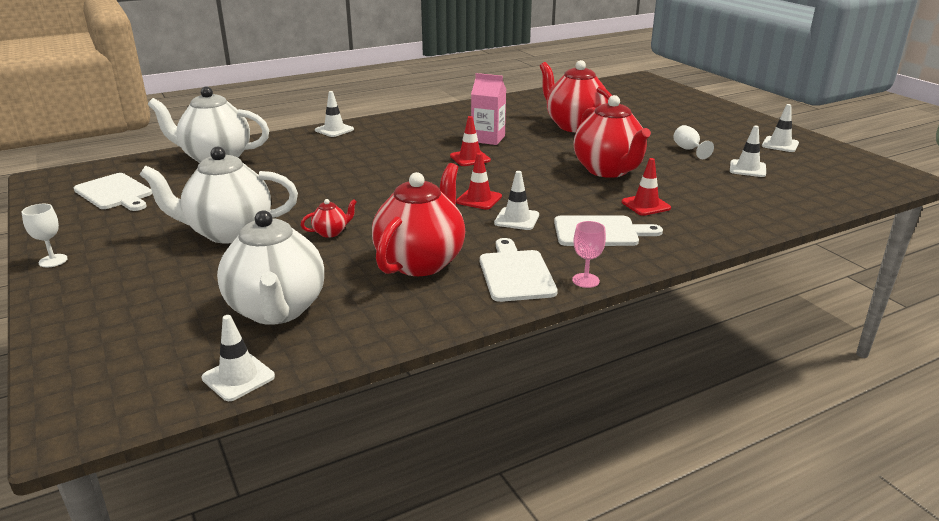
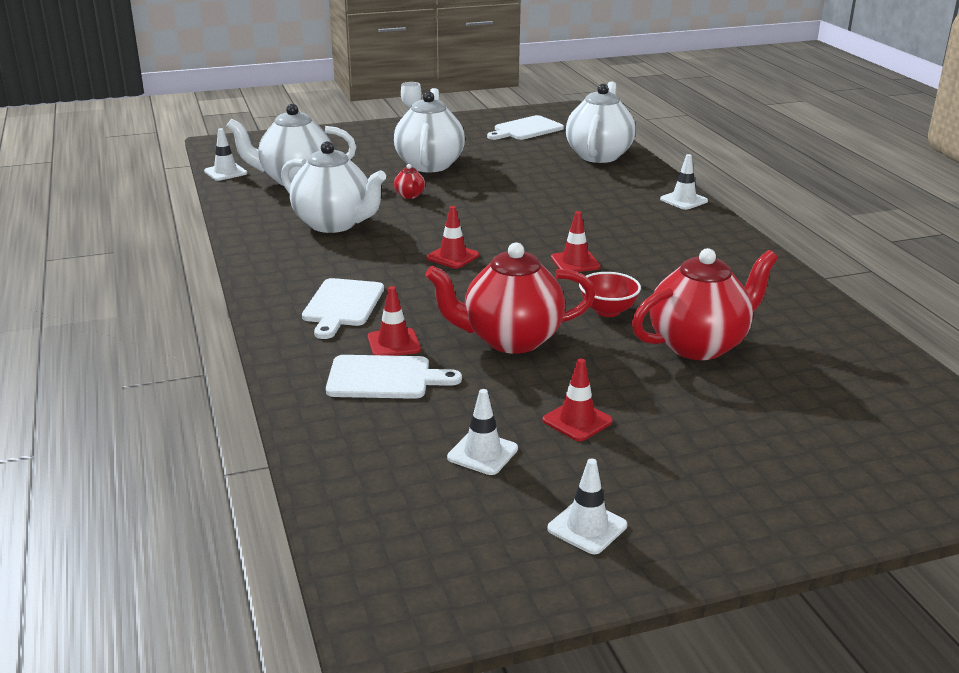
camera: 100 degrees right, 0 degrees up
red teapot [372,163,465,276] -> white teapot [281,141,386,233]
pink carton [471,73,506,145] -> none
white cutting board [480,238,558,302] -> white cutting board moved to [326,355,462,399]
white traffic cone [494,171,539,230] -> none
pink goblet [572,221,606,288] -> none
white goblet [673,125,714,159] -> red traffic cone [543,359,613,441]
none -> red bowl [579,272,641,317]

